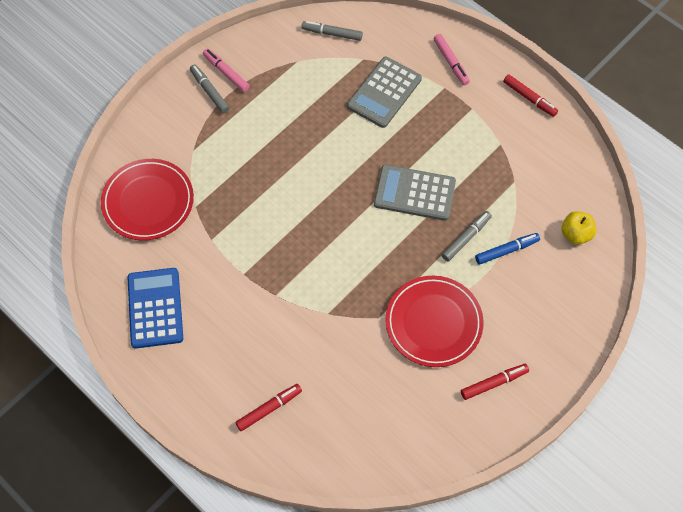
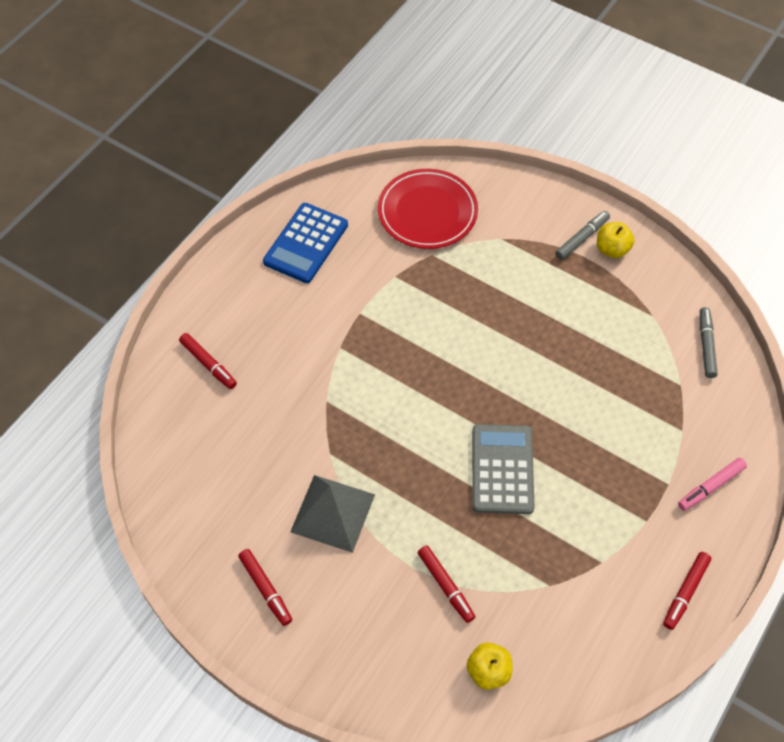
camera: 80 degrees right, 5 degrees down
blue calculator [127,268,183,348] -> blue calculator turned 135 degrees clockwise [263,203,348,283]
pink marker [203,49,250,92] -> yellow apple [597,222,634,258]
grey calculator [347,57,422,128] -> none
red plate [385,276,484,367] -> grey pyramid [290,475,375,553]
grey marker [442,211,492,262] -> none
blue marker [475,233,540,265] -> red marker [418,545,475,623]

